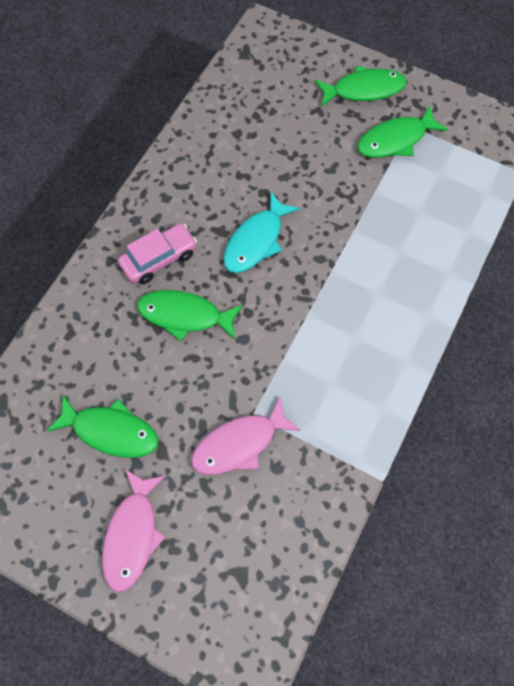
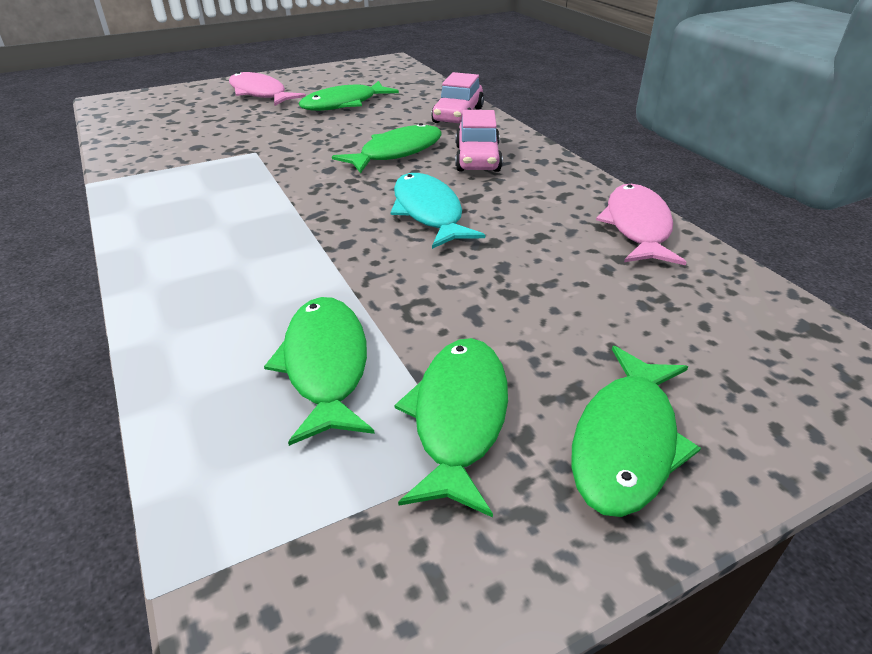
camera: 125 degrees right, 30 degrees down
pink fish [191,397,301,475] -> pink fish moved to [596,184,687,265]
none -> green fish [264,297,375,446]
none -> pink car [431,72,484,123]

